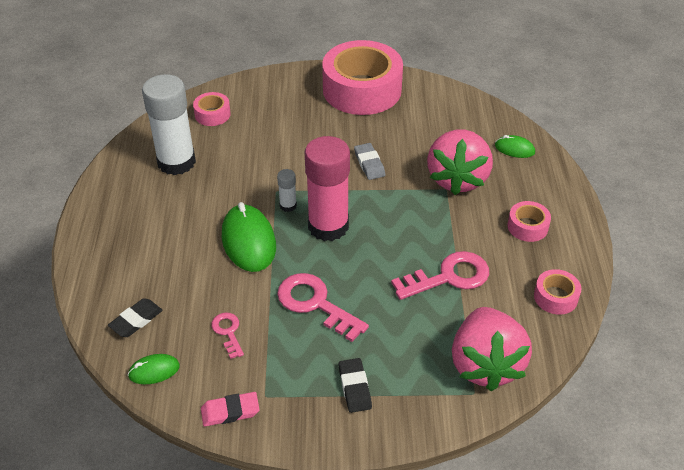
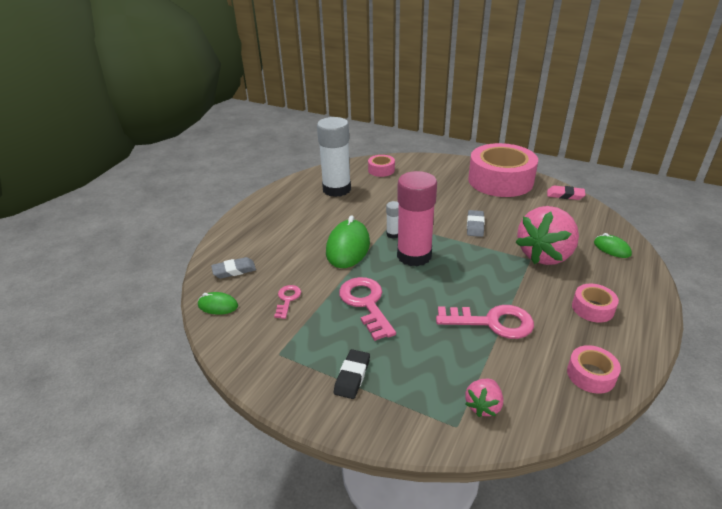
camera: 30 degrees right, 10 degrees down
black eraser [108,298,163,337] -> grey eraser [211,257,256,279]
pink eraser [201,392,260,427] -> pink eraser moved to [547,186,585,200]
pink strawberry [452,307,532,391] -> pink strawberry [465,379,503,417], size x0.47

